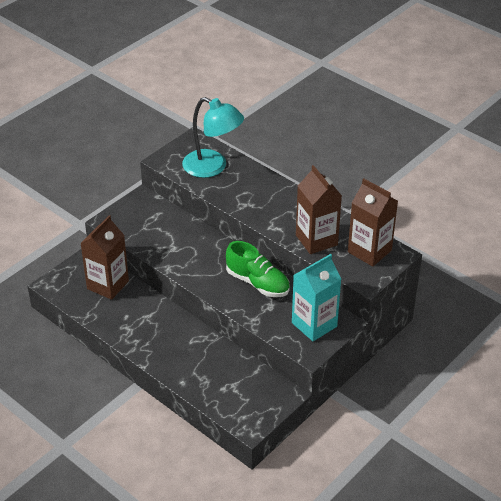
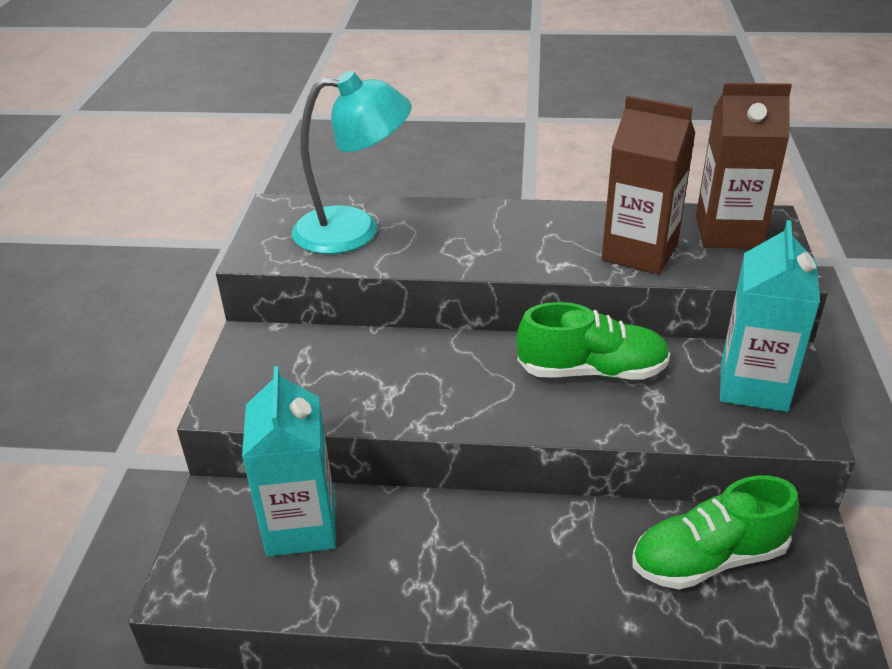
camera: 35 degrees left, 5 degrees down
brown carton [80,215,129,300] -> turquoise carton [242,366,336,557]
none -> green shoe [632,475,799,590]

